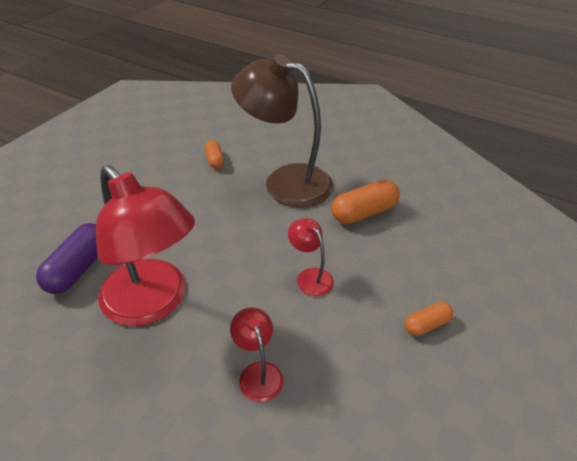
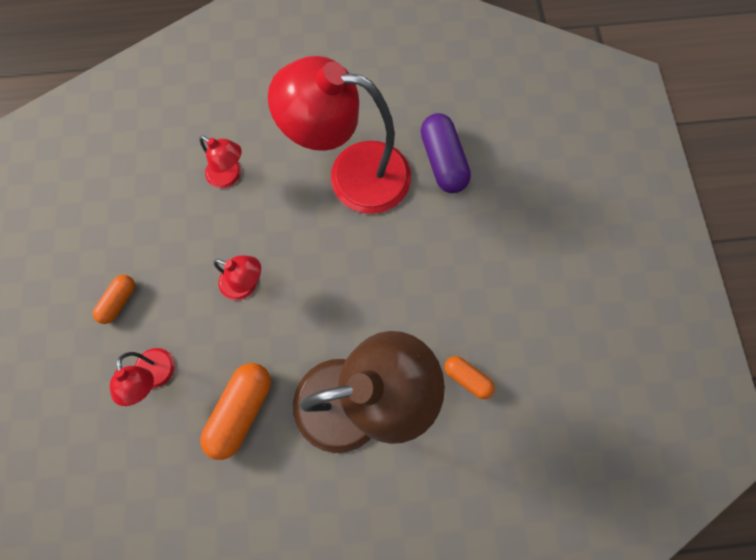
camera: 145 degrees right, 30 degrees up
none -> red lamp [110,348,175,406]

